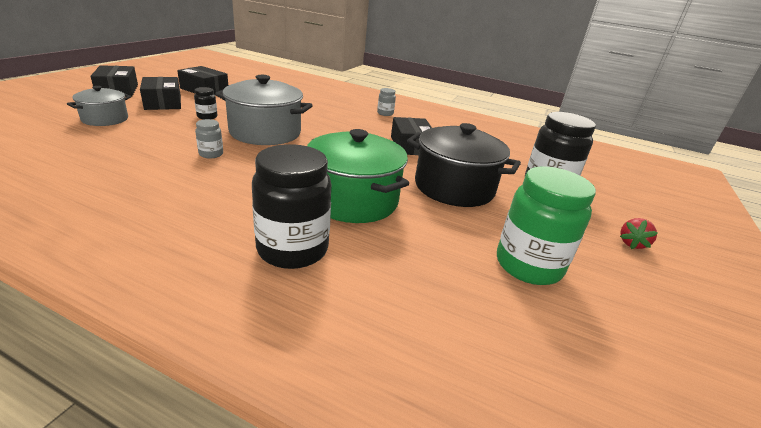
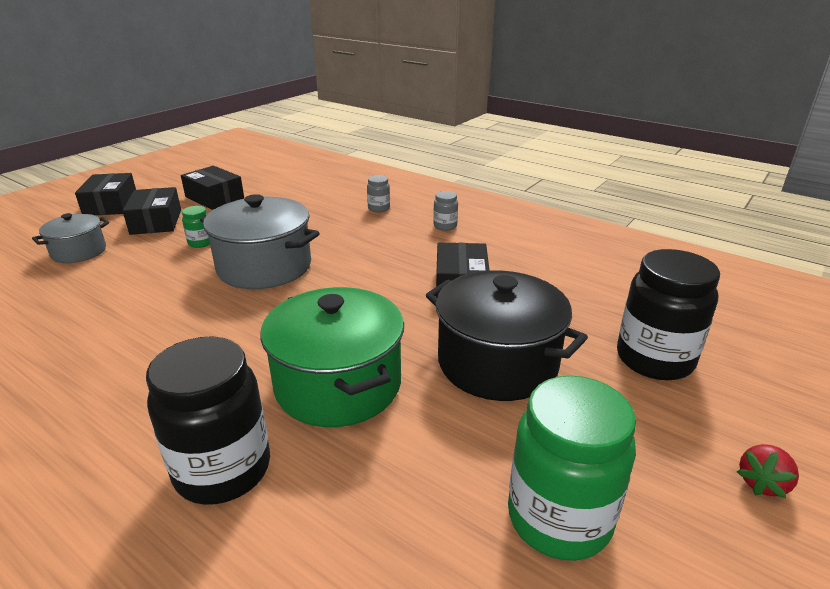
camera: 15 degrees right, 0 degrees up
black jar [194,87,217,120] -> green jar [182,206,210,248]
grey jar [195,119,223,158] -> grey jar moved to [367,175,390,212]

